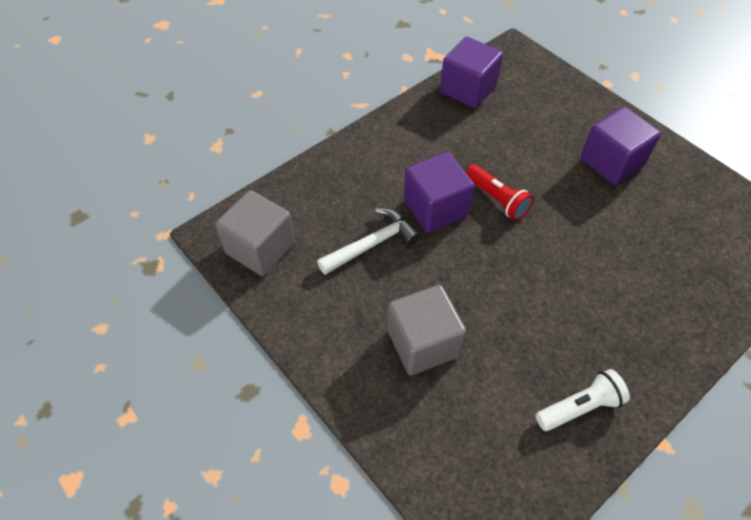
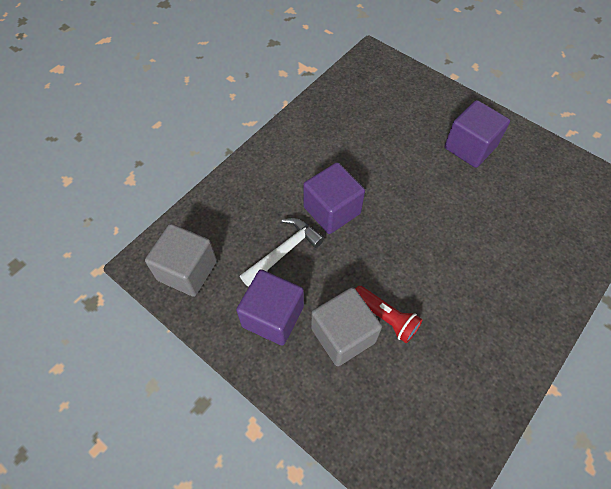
camera: 10 degrees left, 5 degrees up
purple cube [440,37,503,108] -> purple cube moved to [236,270,304,346]
red flashlight [466,164,533,220] -> red flashlight moved to [356,286,422,343]
white flashlight [536,369,630,431] -> none

